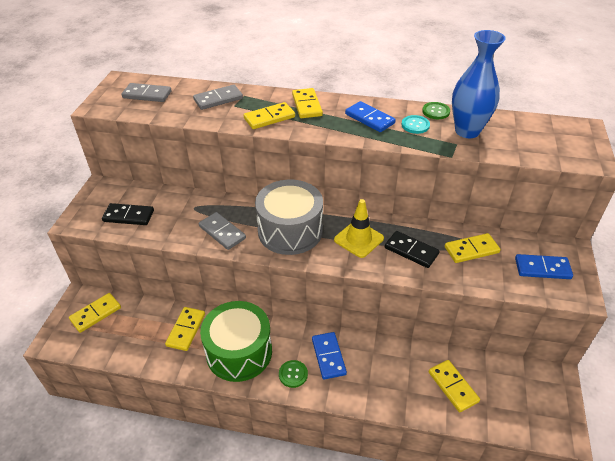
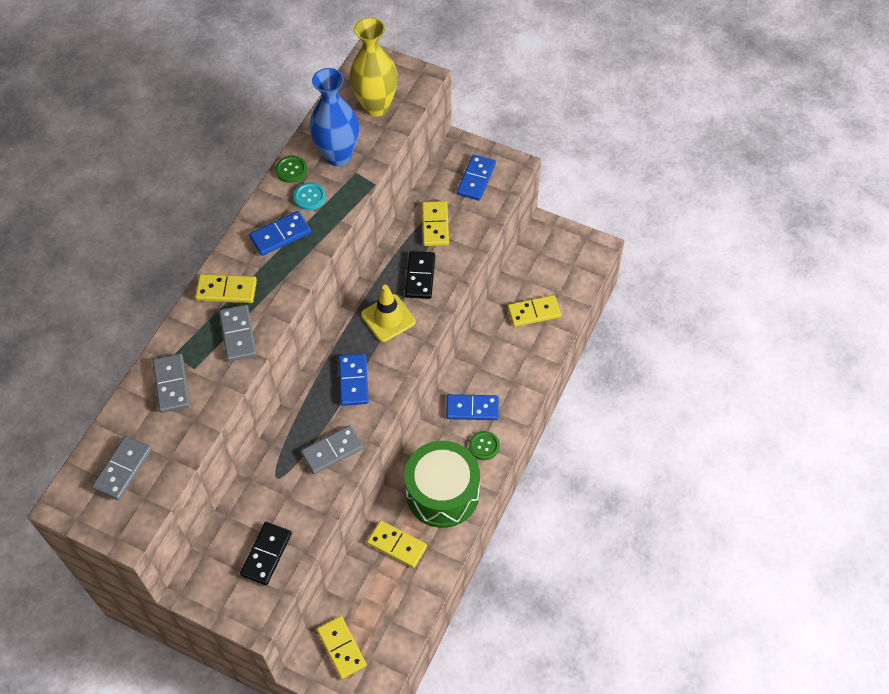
camera: 75 degrees left, 15 degrees up
yellow domino [244,102,295,129] -> grey domino [219,305,257,362]
grey drum [255,180,323,255] -> blue domino [338,353,369,406]
black domino [385,231,440,268] -> black domino turned 45 degrees counterclockwise [405,251,435,299]
none -> yellow vase [350,17,398,117]

